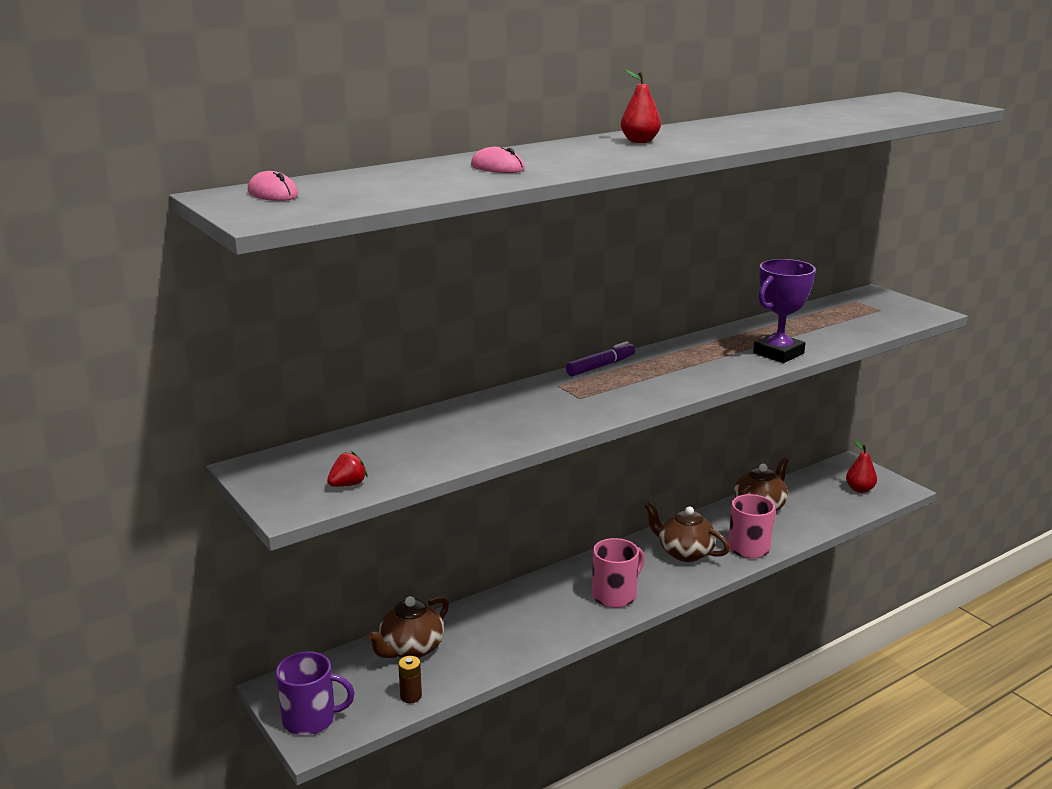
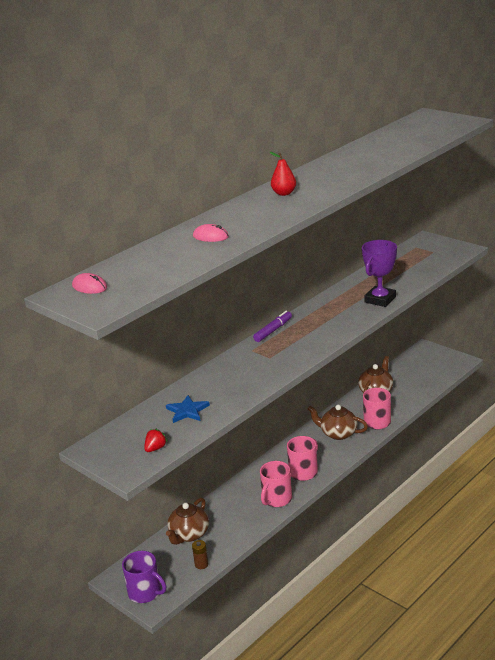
camera: 10 degrees left, 5 degrees up
purple mug [276,651,355,736] -> purple mug turned 45 degrees clockwise [122,551,166,603]
red pear [846,440,877,493] -> none
none -> blue star [166,395,210,423]
none -> pink mug [260,461,292,507]

